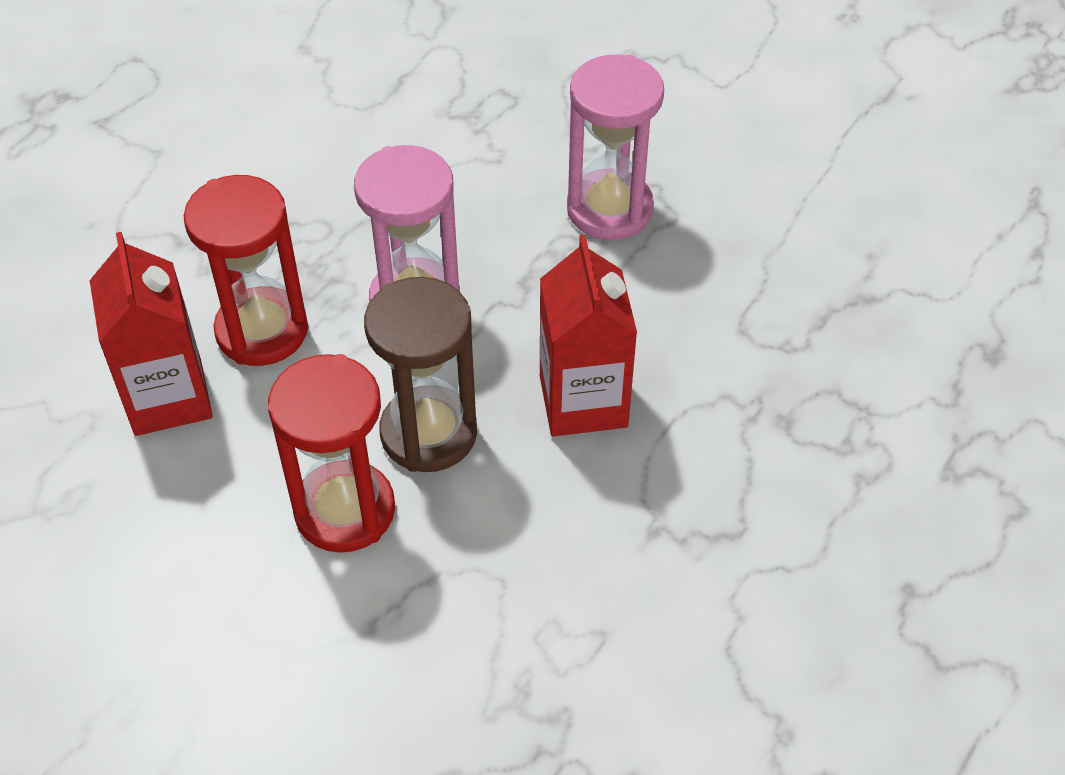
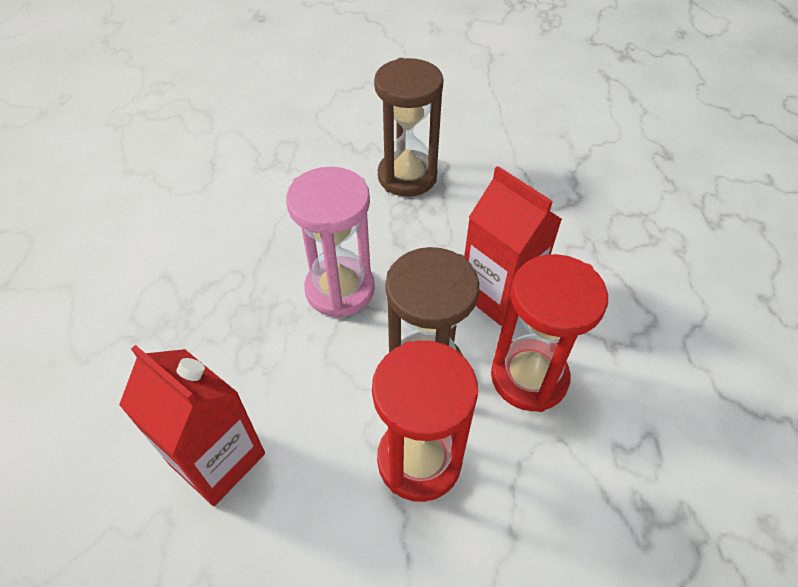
camera: 35 degrees left, 0 degrees up
red hourglass [184,175,308,366] -> red hourglass moved to [491,254,608,412]
pink hourglass [567,55,664,240] -> brown hourglass [374,58,444,197]

